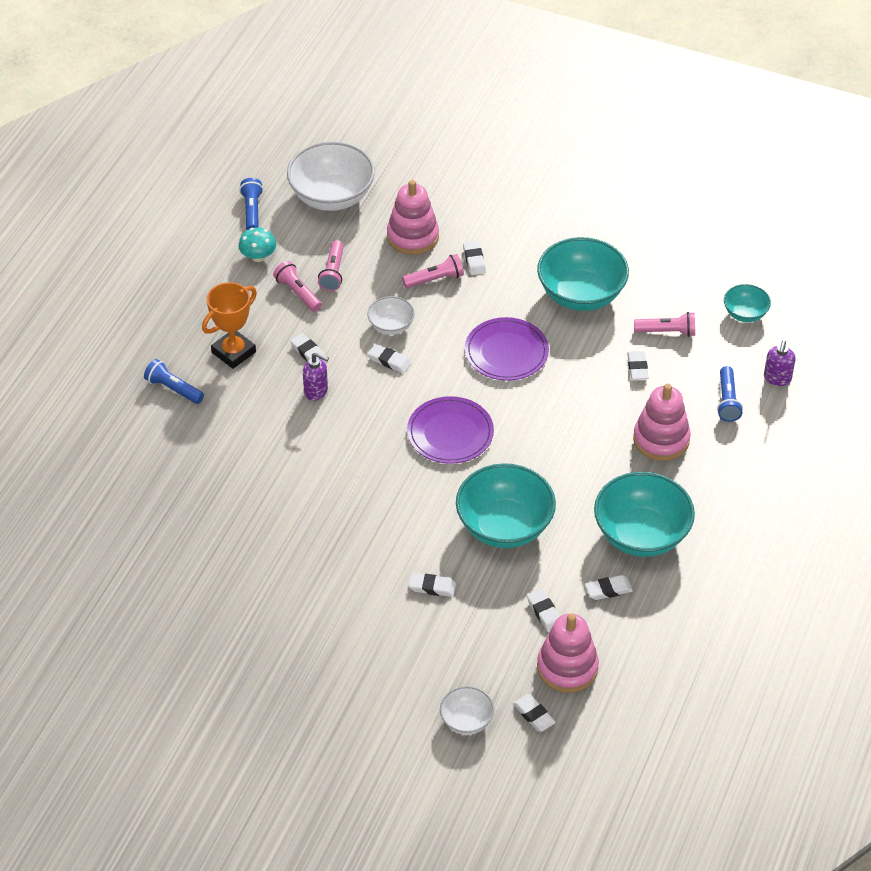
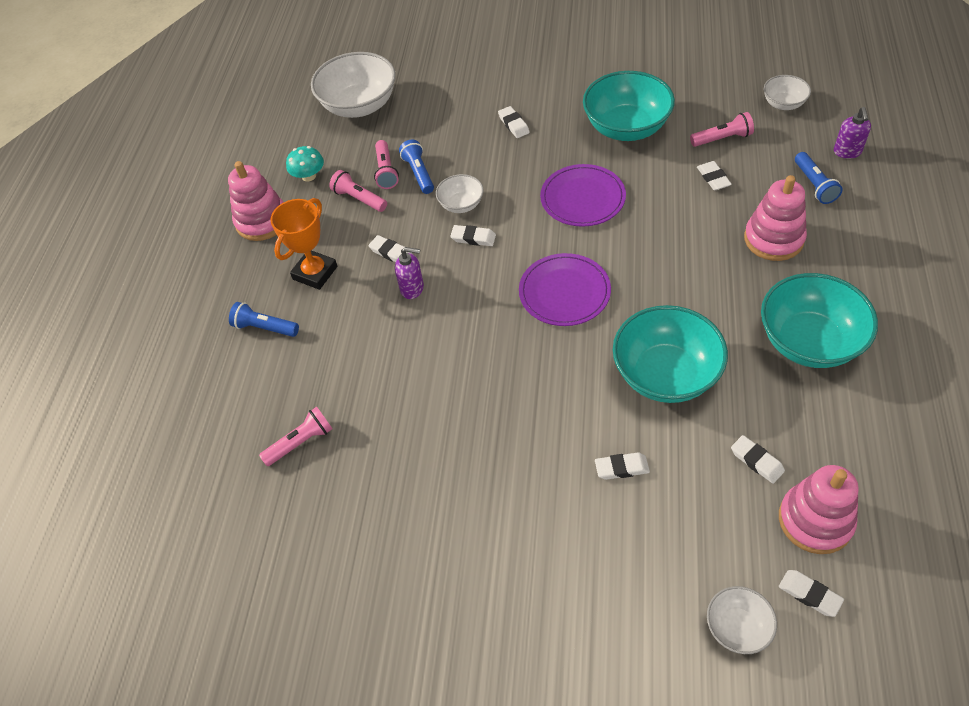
camera: 10 degrees left, 5 degrees up
blue flashlight [239,178,263,230] -> blue flashlight moved to [399,139,434,194]
pink stacking toy [387,180,439,255] -> pink stacking toy moved to [228,161,284,241]
pink flashlight [402,254,464,288] -> pink flashlight moved to [259,407,332,466]
white eraser [585,575,633,600] -> none
turquoise bowl [724,284,771,322] -> white bowl [764,75,811,110]

